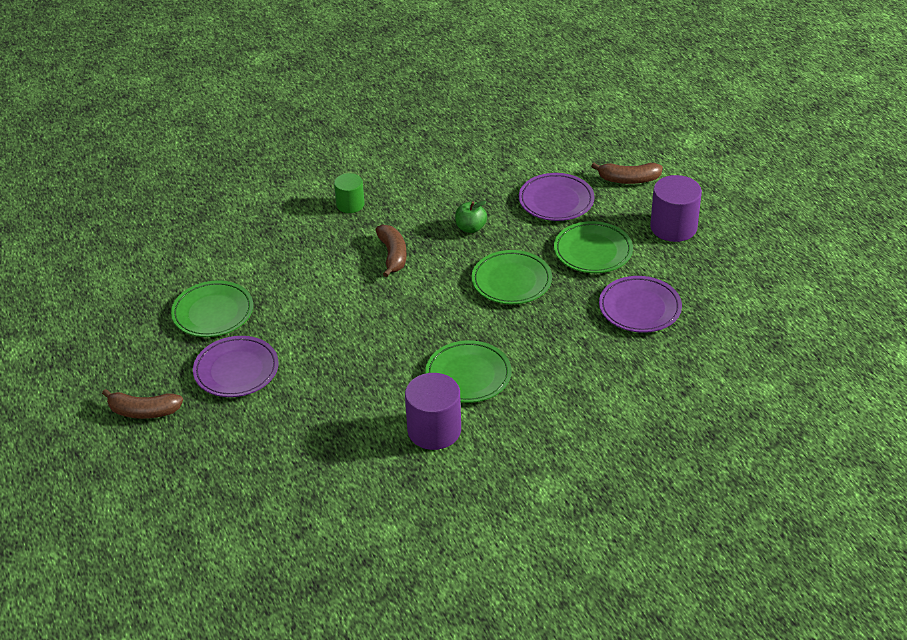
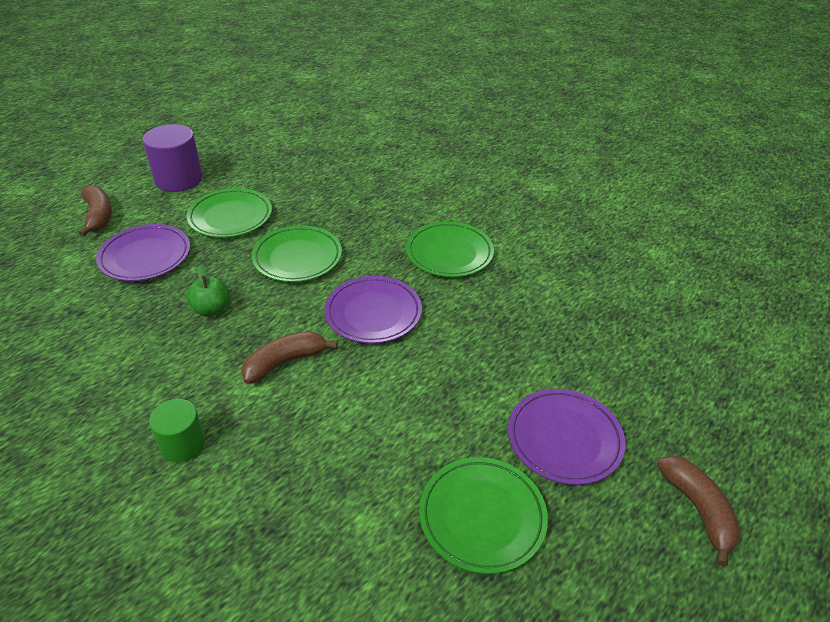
camera: 115 degrees left, 0 degrees up
purple cylinder [405,373,461,450] -> none
purple plate [599,276,682,333] -> purple plate moved to [324,276,422,344]

